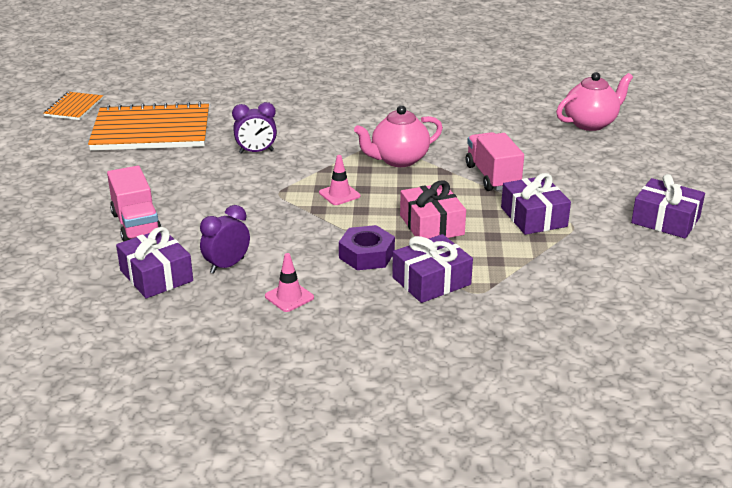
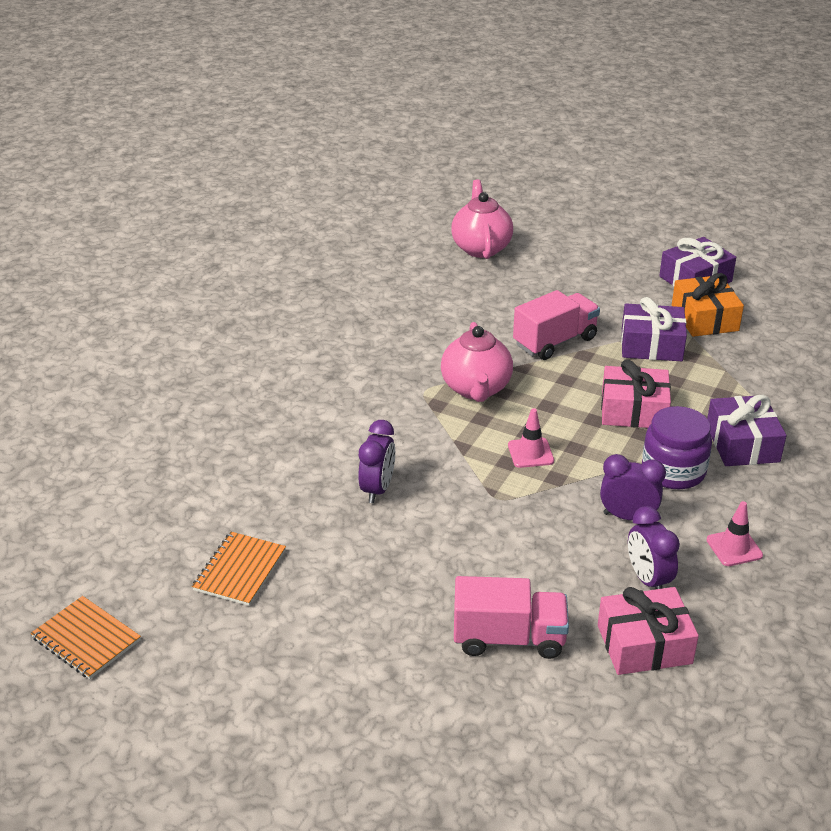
camera: 65 degrees left, 5 degrees up
orange notebook [88,101,209,151] -> orange notebook [192,532,286,606], size x0.49
purple gift [116,227,193,298] -> pink gift [598,587,699,675]
purple nut [339,225,395,270] -> purple jar [642,406,712,489]
pink truck [466,132,524,191] -> pink truck turned 135 degrees clockwise [513,290,600,360]
none -> purple clock [600,454,666,520]
none -> orange gift [672,273,744,337]

